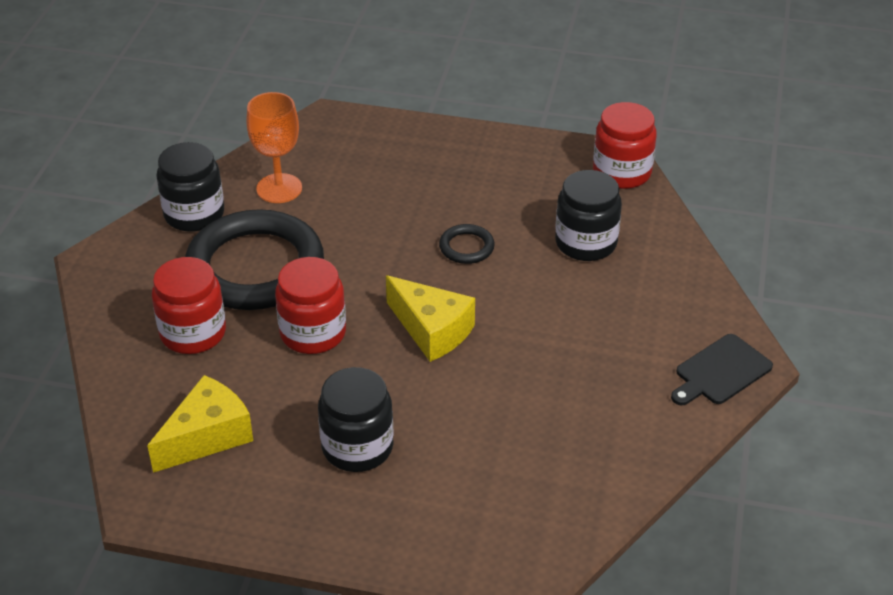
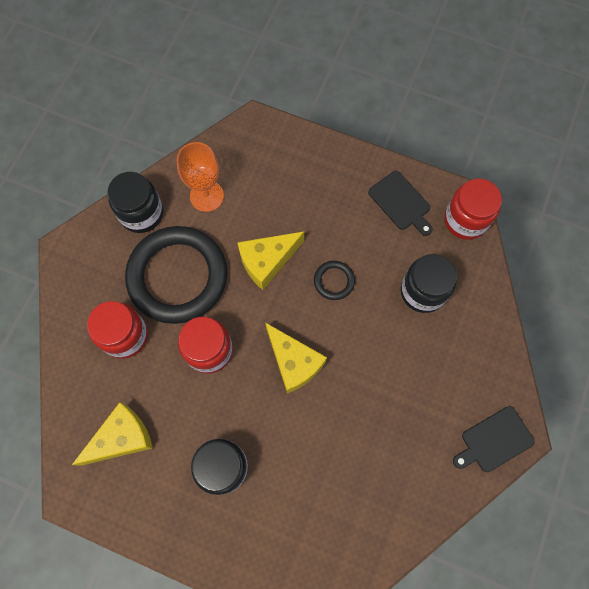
camera: 10 degrees right, 30 degrees up
none -> yellow cheese [237,232,304,290]
none -> black cutting board [368,171,433,236]

